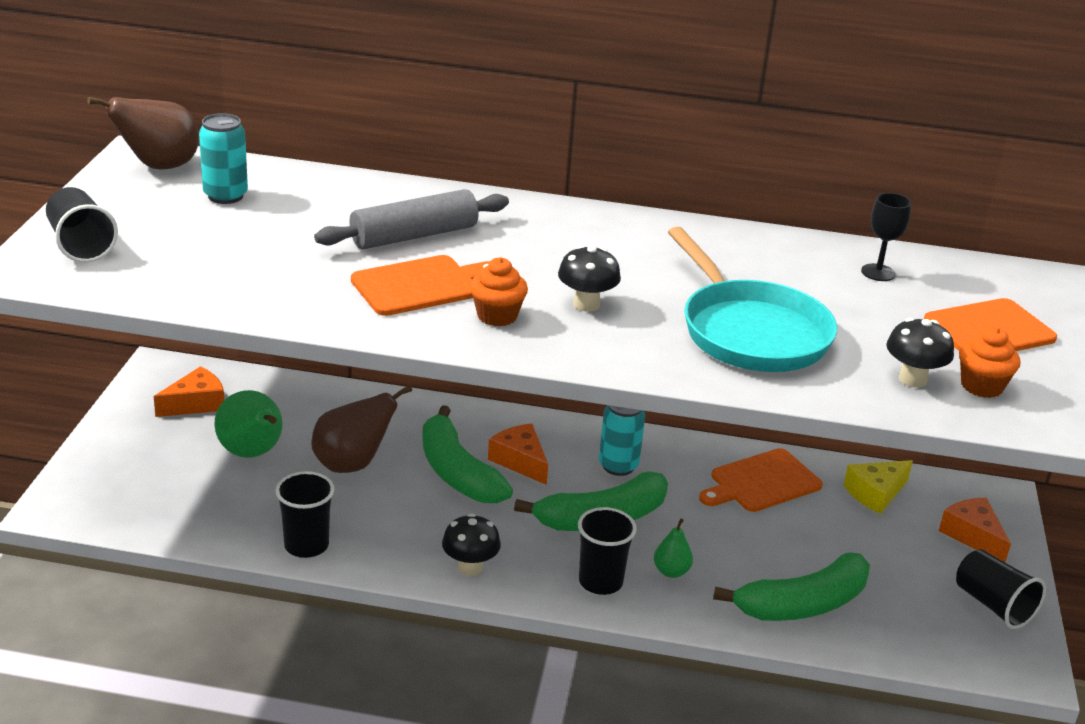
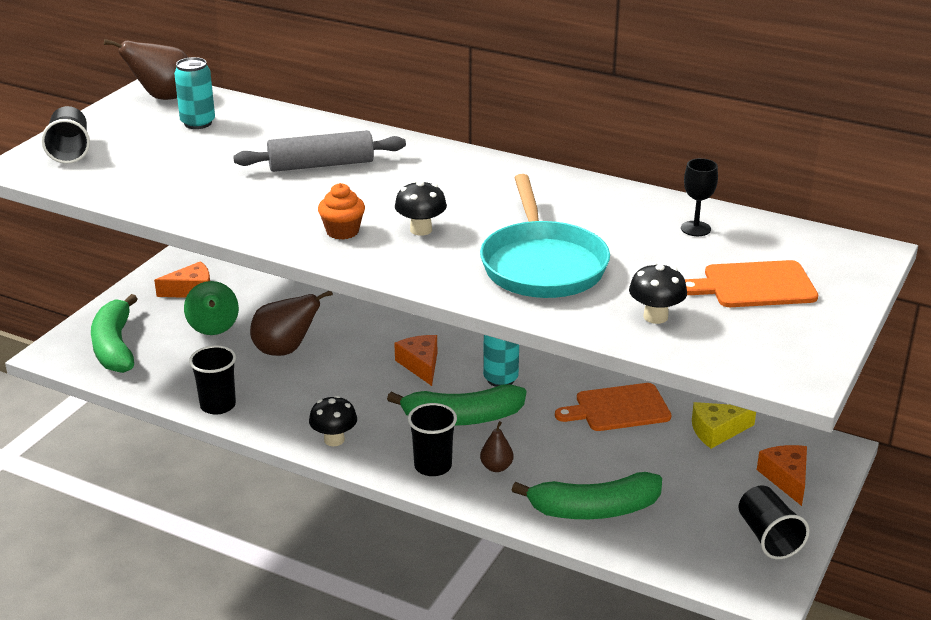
camera: 20 degrees right, 0 degrees up
orange cutting board [351,255,490,316] -> none
green banana [422,405,513,503] -> green banana moved to [91,294,137,373]
green pear [654,518,693,578] -> brown pear [480,421,514,472]
orange cupcake [959,327,1020,398] -> none

